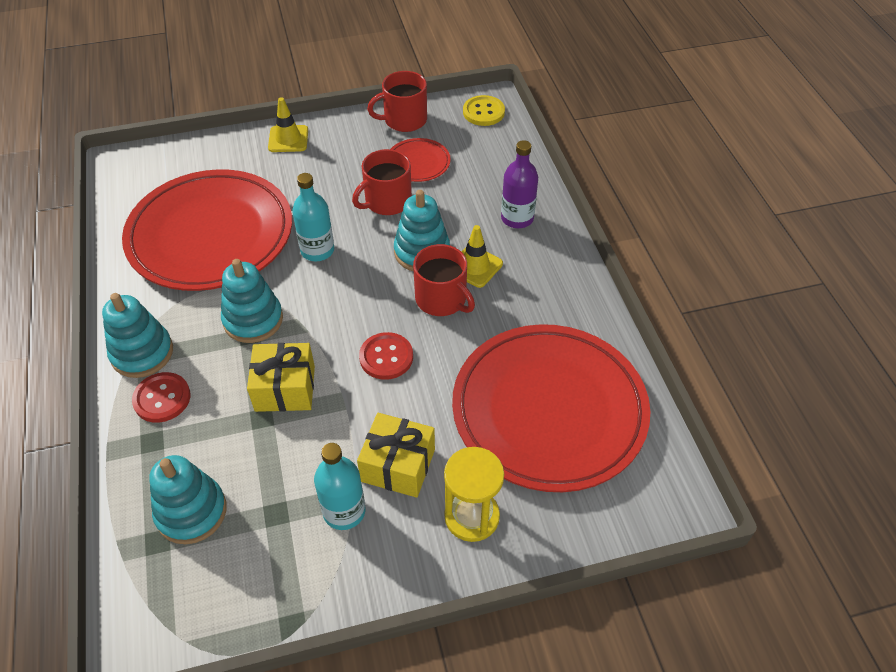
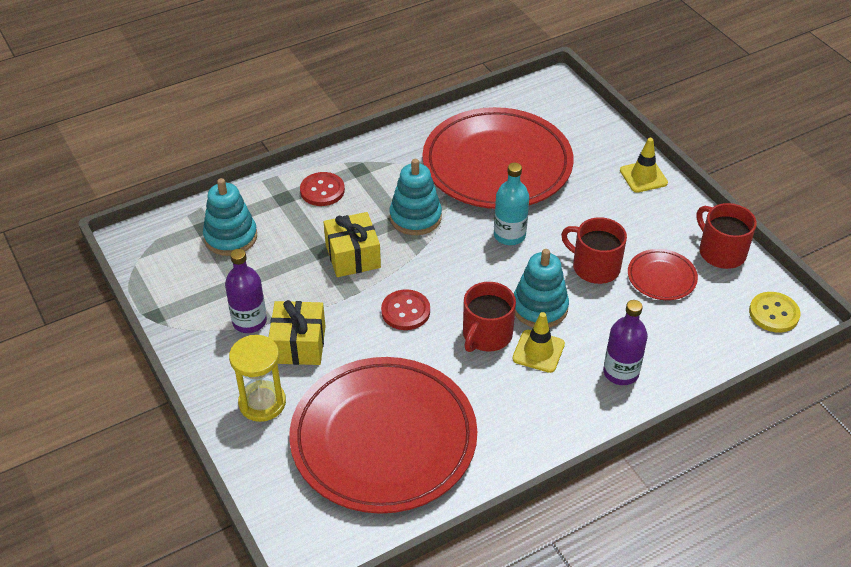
camera: 75 degrees right, 5 degrees down
turquoise stacking toy [102,293,173,378] -> none
turquoise bottle [314,443,365,530] -> purple bottle [225,249,267,333]

